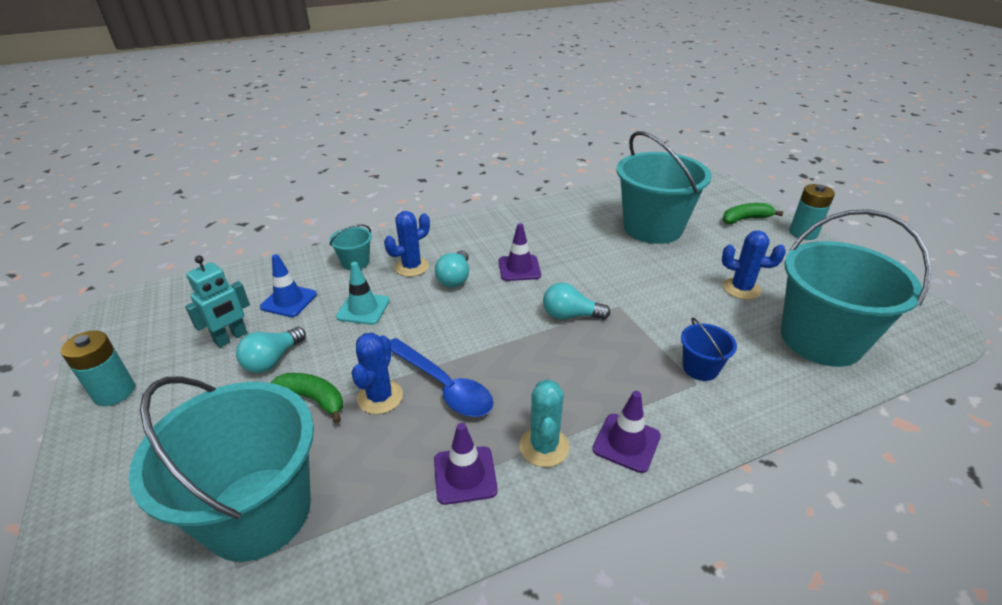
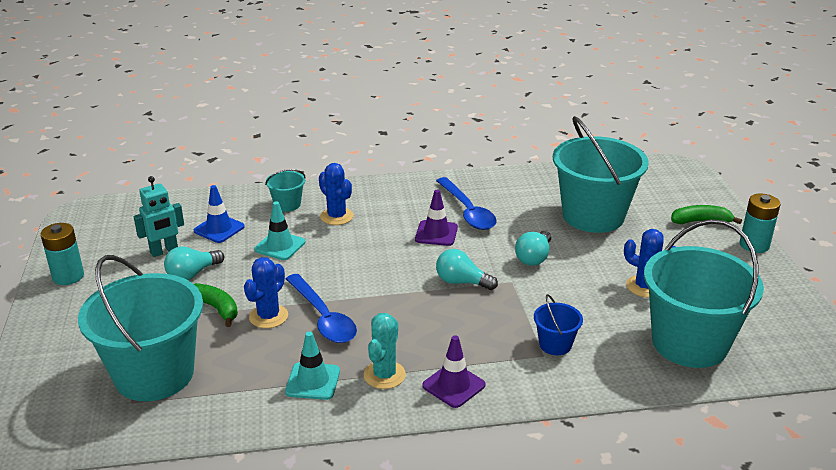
camera: 15 degrees right, 5 degrees down
blue cactus [384,211,430,277] -> blue cactus turned 75 degrees clockwise [319,163,353,225]
purple traffic cone [434,423,498,505] -> turquoise traffic cone [285,331,340,400]
turquoise light bulb [435,250,469,287] -> turquoise light bulb moved to [515,231,551,266]
none -> blue spoon [436,177,497,230]

